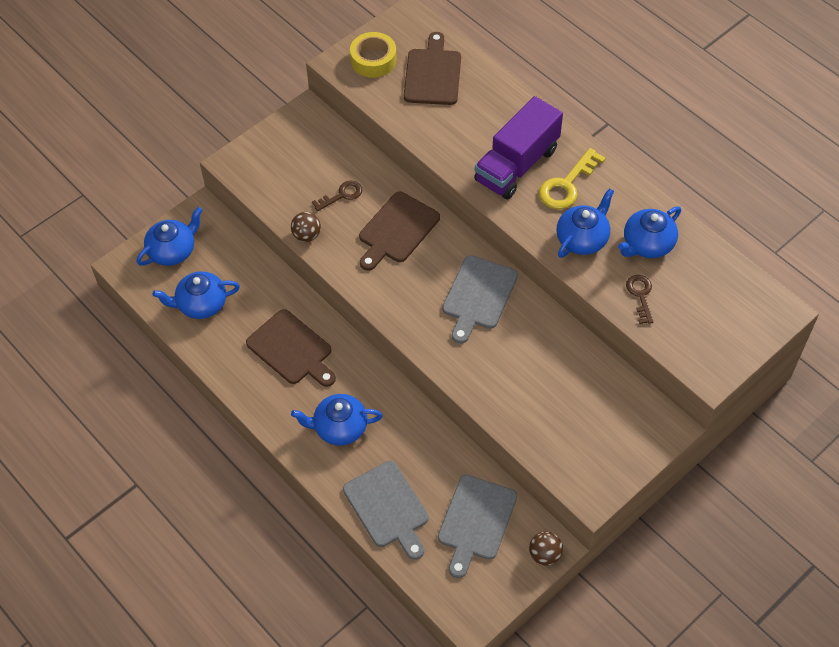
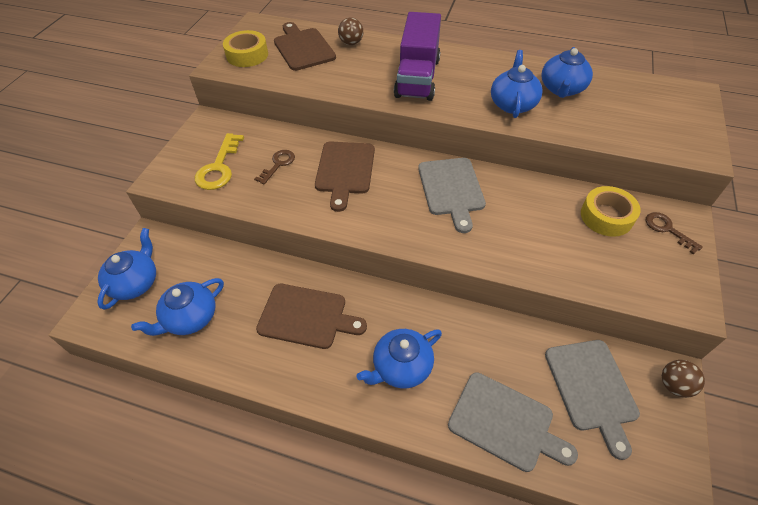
camera: 30 degrees left, 5 degrees down
brown ball [291,212,321,242] -> brown ball moved to [338,17,363,45]
yellow key [539,148,606,209] -> yellow key moved to [195,133,244,190]
brown key [626,275,653,324] -> brown key moved to [646,212,703,255]
none -> yellow tape [581,186,641,237]

